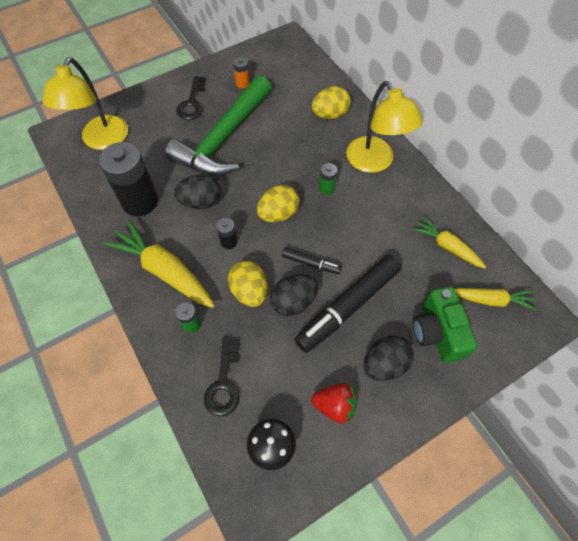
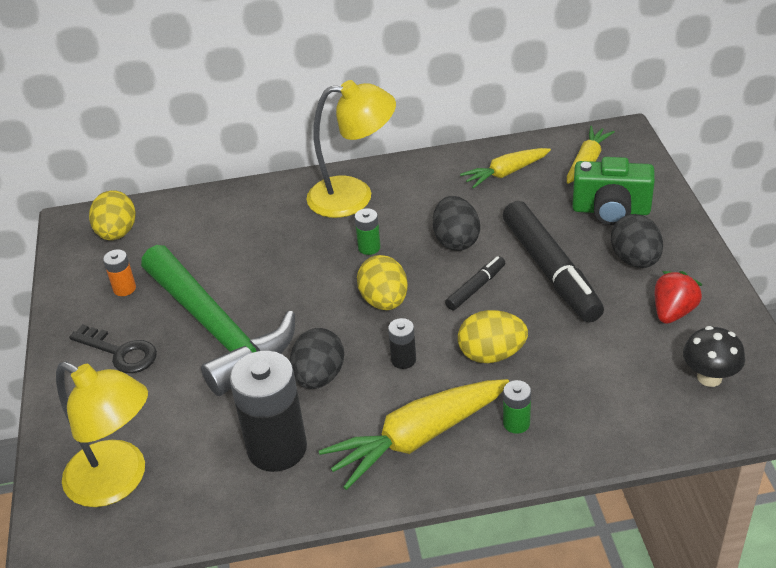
camera: 65 degrees left, 20 degrees down
black key [204,337,240,417] -> none
black egg [270,274,318,316] -> black egg moved to [433,196,480,251]
yellow egg [312,86,351,119] -> yellow egg moved to [89,190,136,240]

